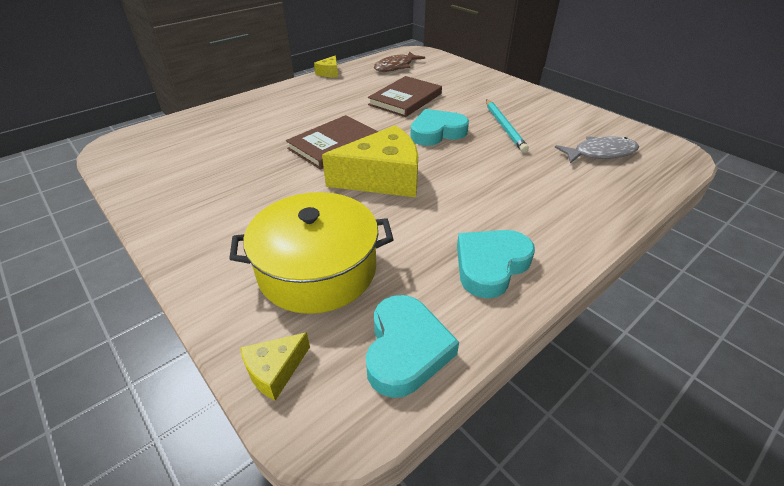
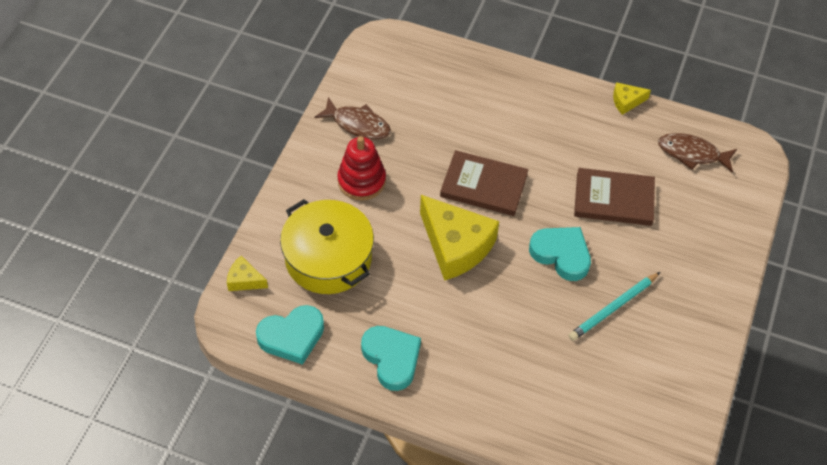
camera: 60 degrees right, 15 degrees up
turquoise heart [457,230,535,299] -> turquoise heart turned 45 degrees clockwise [361,326,421,391]
grey fish [555,136,639,163] -> none
none -> brown fish [314,97,391,139]
none -> red stacking toy [337,136,386,201]

